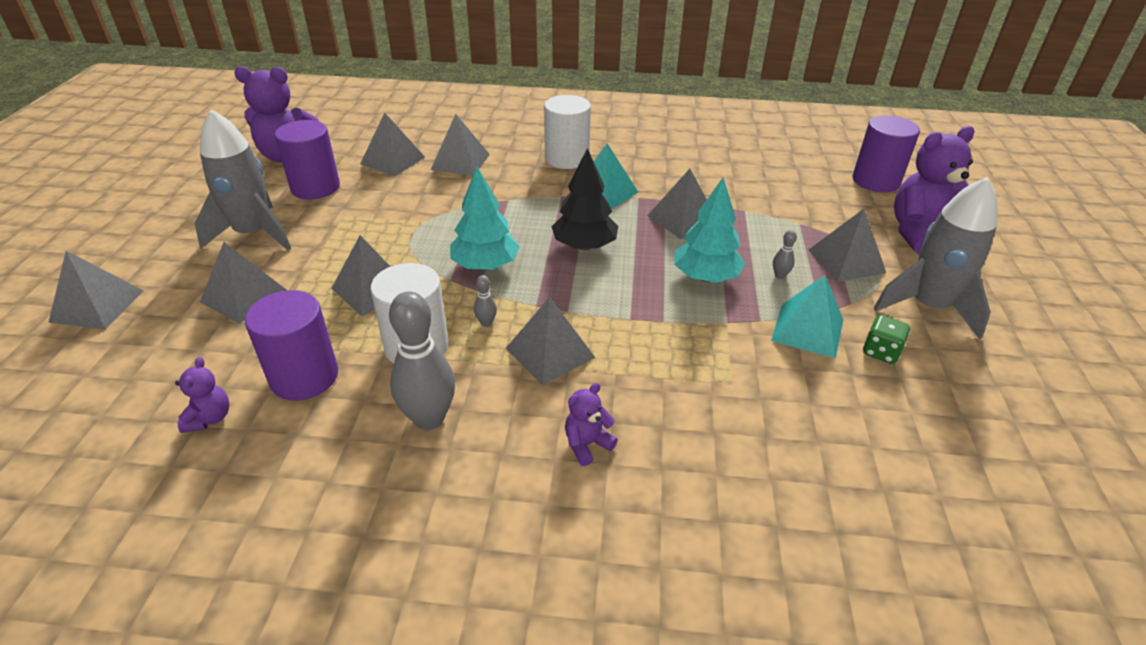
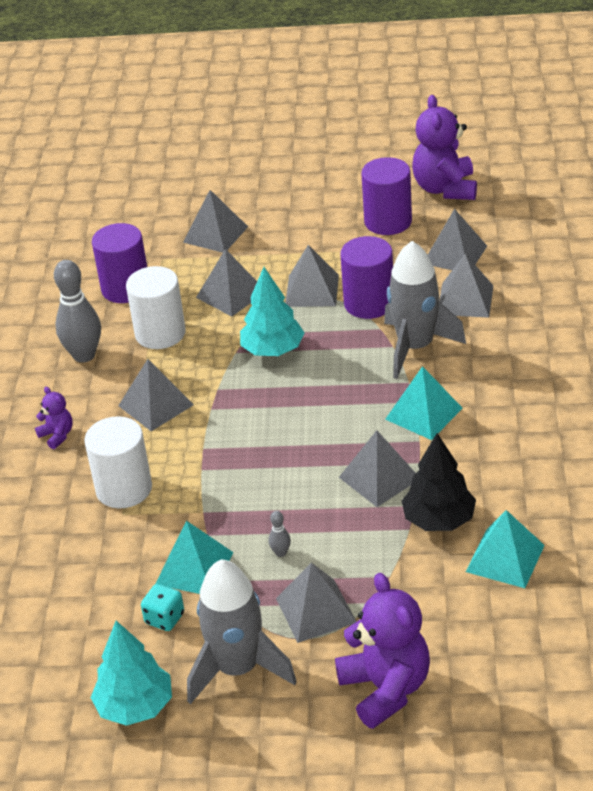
camera: 90 degrees right, 0 degrees up
grey pyramid [48,251,143,329] -> grey pyramid moved to [286,245,339,307]
purple teddy bear [175,357,229,433] -> none
grey rocket [195,109,291,250] -> grey rocket moved to [384,241,466,379]
grey bowling pin [474,275,497,327] -> none
white cylinder [544,95,591,169] -> white cylinder moved to [84,417,152,508]
black tree [552,148,618,250] -> black tree moved to [401,433,476,531]
turquoise tree [674,178,745,283] -> turquoise tree moved to [90,621,172,726]
purple cylinder [853,115,920,192] -> purple cylinder moved to [340,236,393,319]
green dice [863,315,910,364] -> turquoise dice [141,584,184,631]
none -> turquoise pyramid [466,510,545,588]

